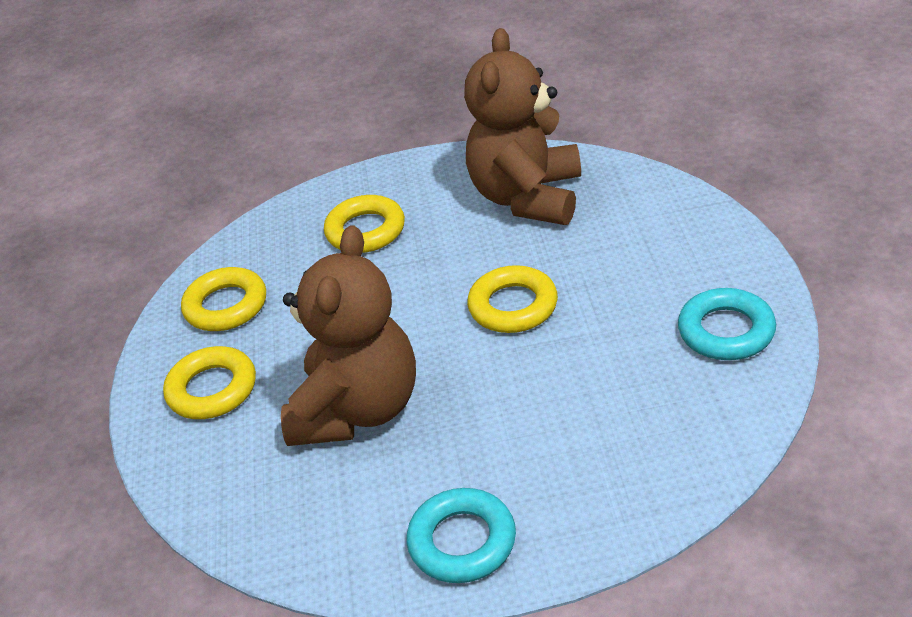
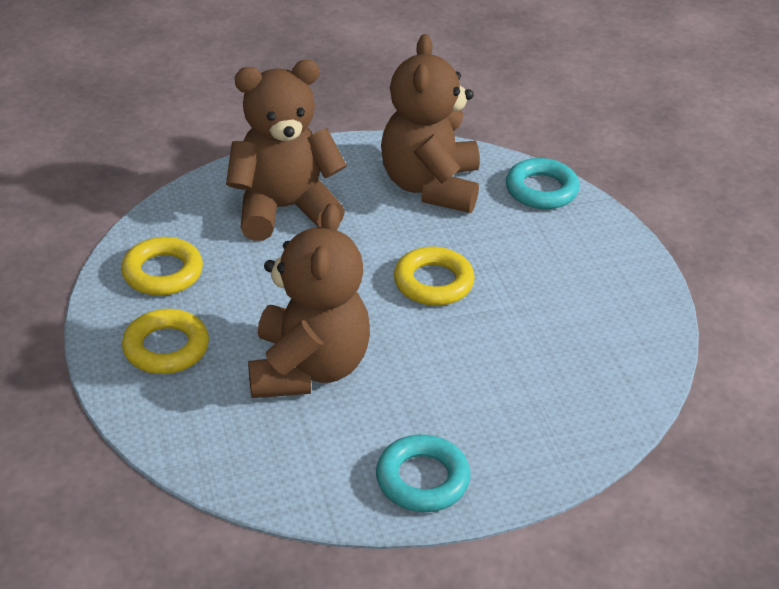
camera: 15 degrees left, 0 degrees up
yellow ring [324,195,405,253] -> brown teddy bear [226,60,347,241]
turquoise ring [678,288,776,360] -> turquoise ring moved to [506,158,580,209]

